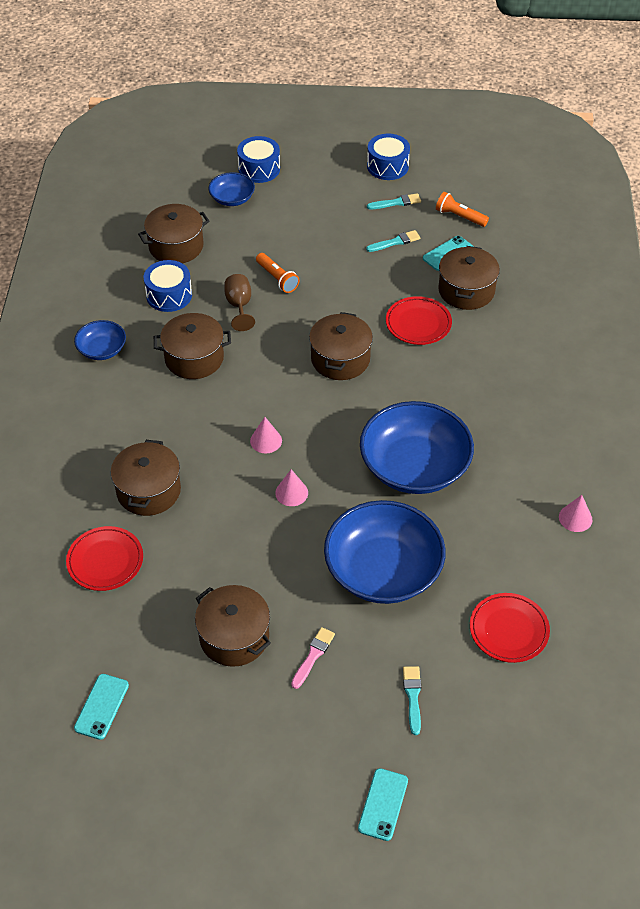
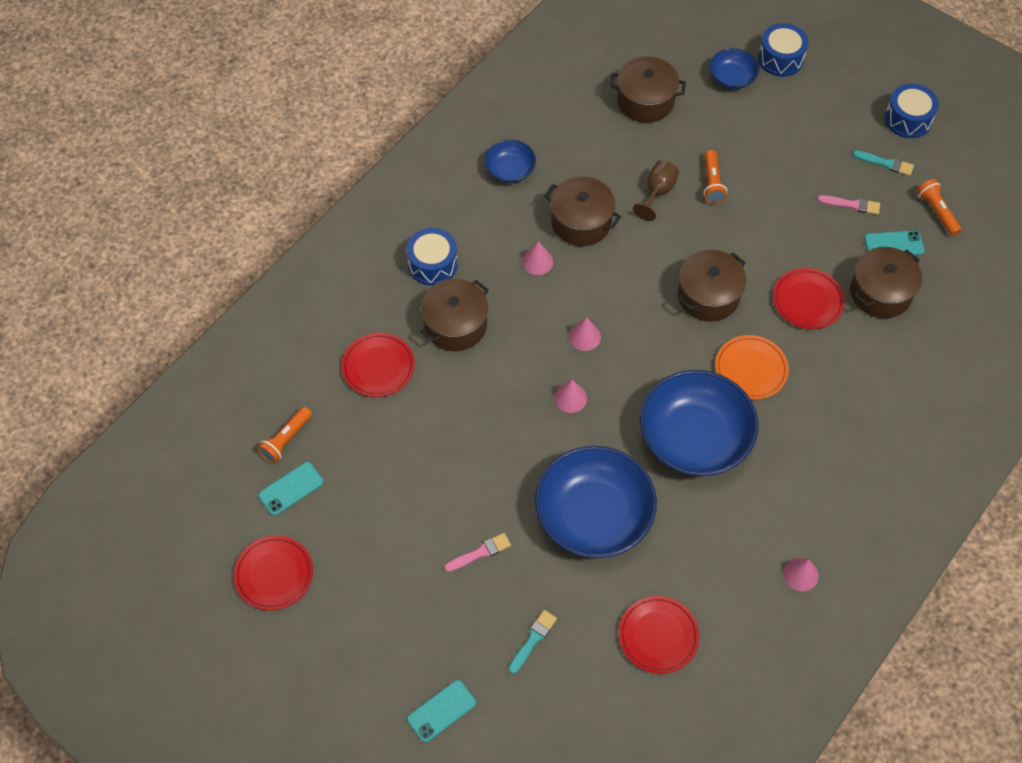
camera: 35 degrees right, 10 degrees up
blue drum [144,260,192,312] -> blue drum moved to [406,228,458,286]
brown pot [195,585,271,667] -> none
turquoise brush [366,230,420,252] -> pink brush [818,195,880,215]
none -> red plate [234,536,313,610]
none -> orange flashlight [257,407,312,464]
none -> pink cone [522,241,553,275]
none -> orange plate [715,335,789,400]

